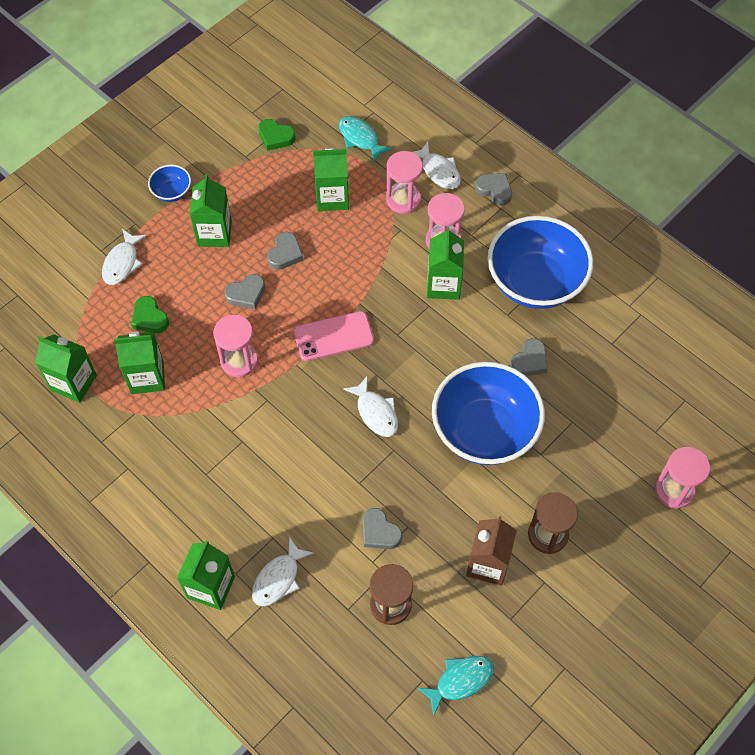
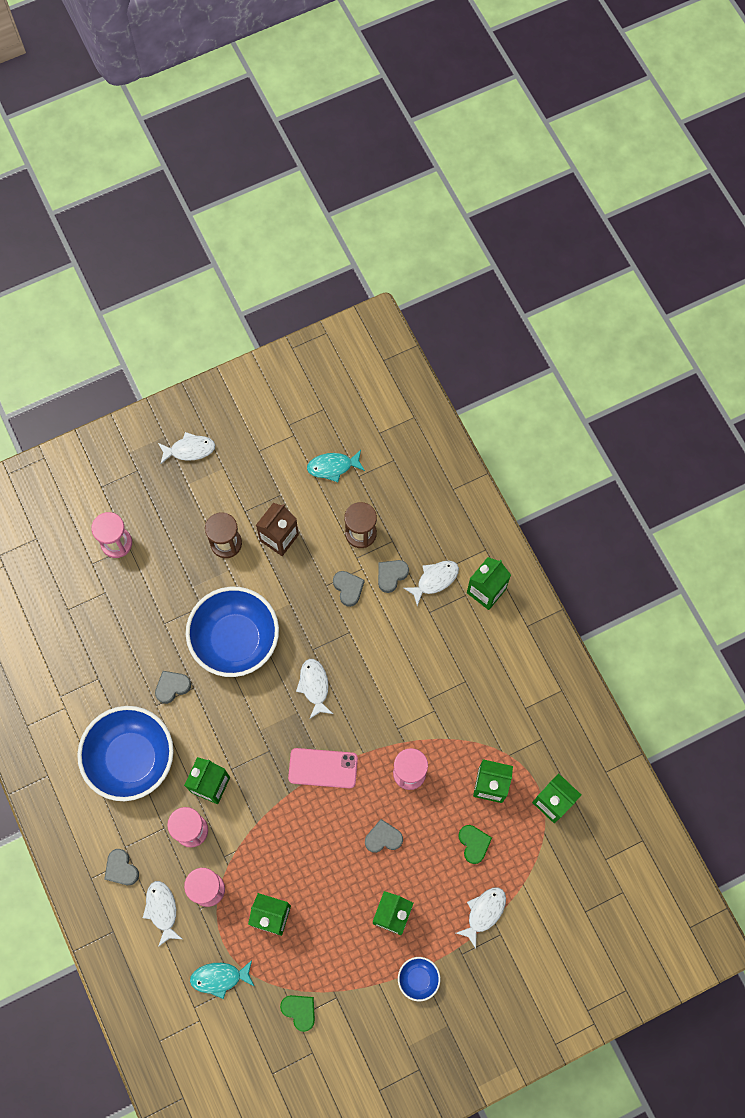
camera: 160 degrees left, 10 degrees up
grey heart [267,232,303,270] -> grey heart moved to [378,560,409,593]
turquoise fish [339,116,393,162] -> turquoise fish turned 105 degrees clockwise [190,960,255,999]
none -> white fish [158,432,215,464]

